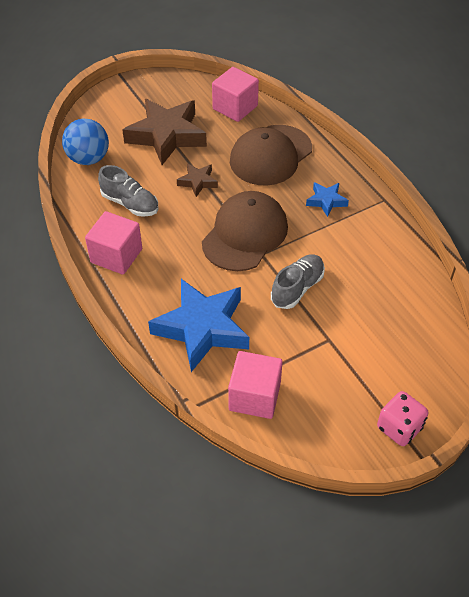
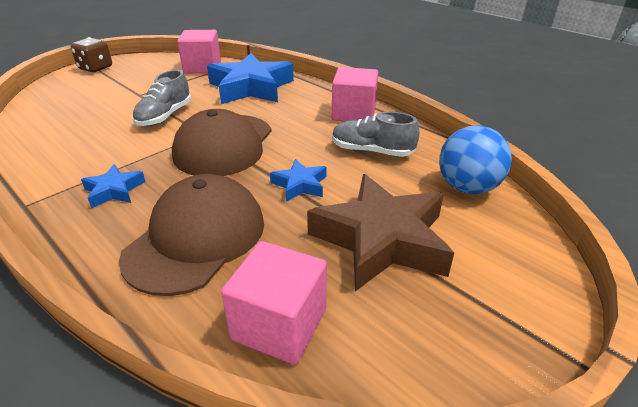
camera: 165 degrees right, 15 degrees down
brown star [177,164,218,197] -> blue star [270,159,327,202]
pink dice [377,391,428,446] -> brown dice [71,37,112,73]

